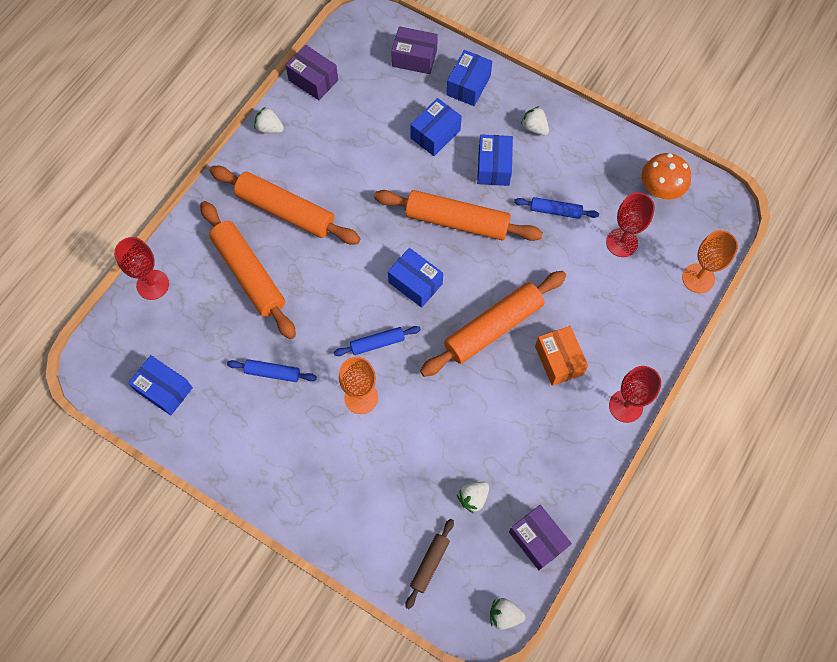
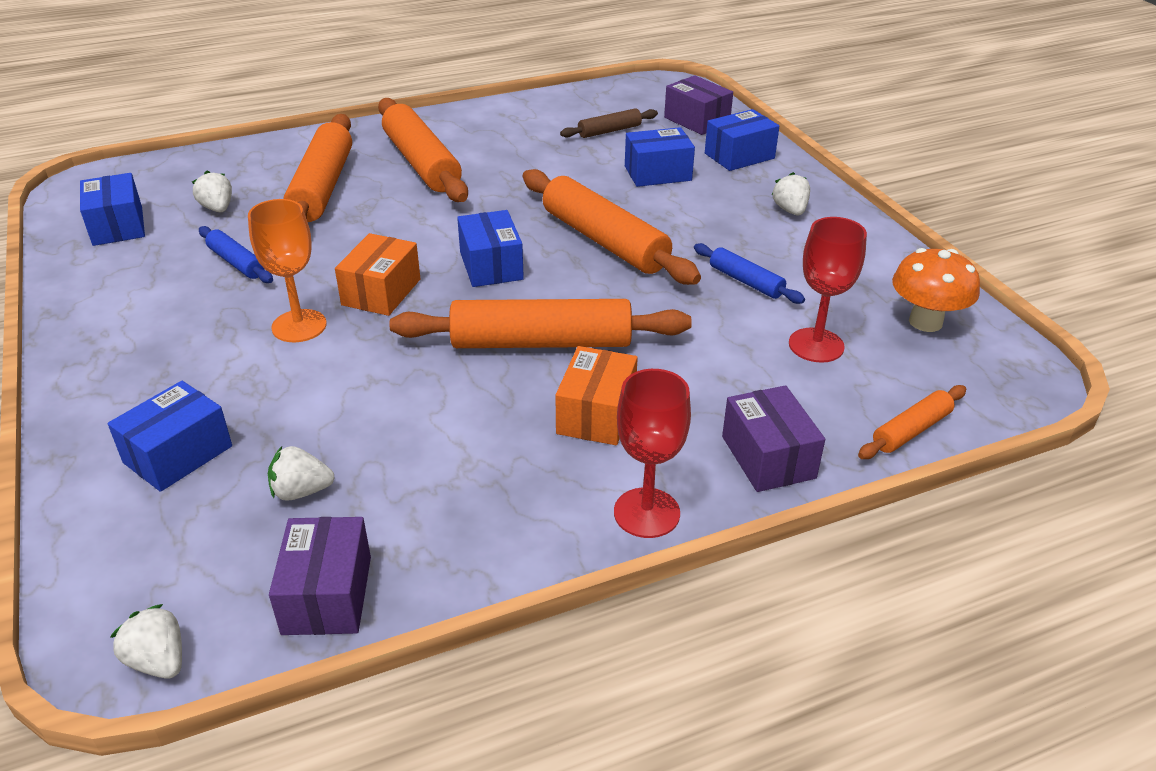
camera: 35 degrees right, 30 degrees down
red goblet [114,237,169,300] -> none
white strawberry [254,107,284,133] -> white strawberry moved to [192,171,232,212]
purple box [285,45,338,100] -> purple box moved to [722,385,825,492]
blue rolling pin [334,326,421,356] -> orange box [335,233,420,316]
brown rolling pin [405,519,454,609] -> brown rolling pin moved to [560,108,658,138]
blue box [477,134,513,186] -> blue box moved to [108,381,232,492]
orange goblet [682,230,738,293] -> orange rolling pin [858,385,966,459]

